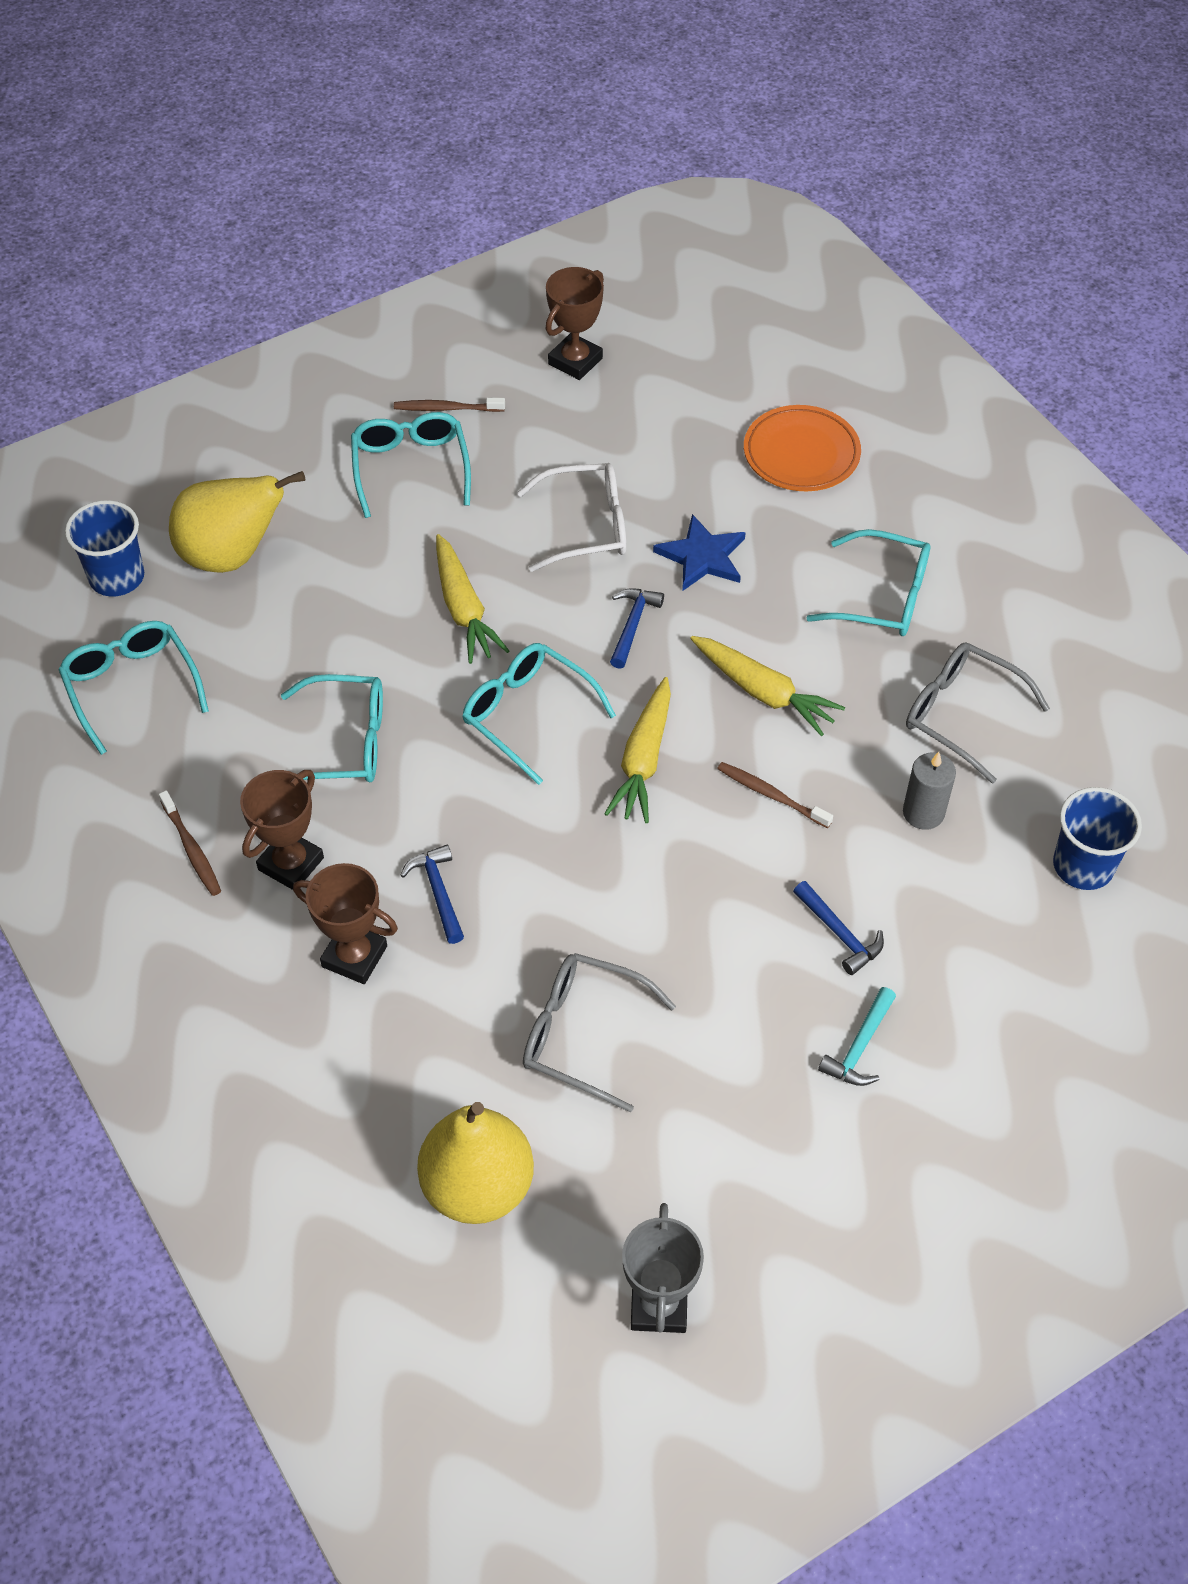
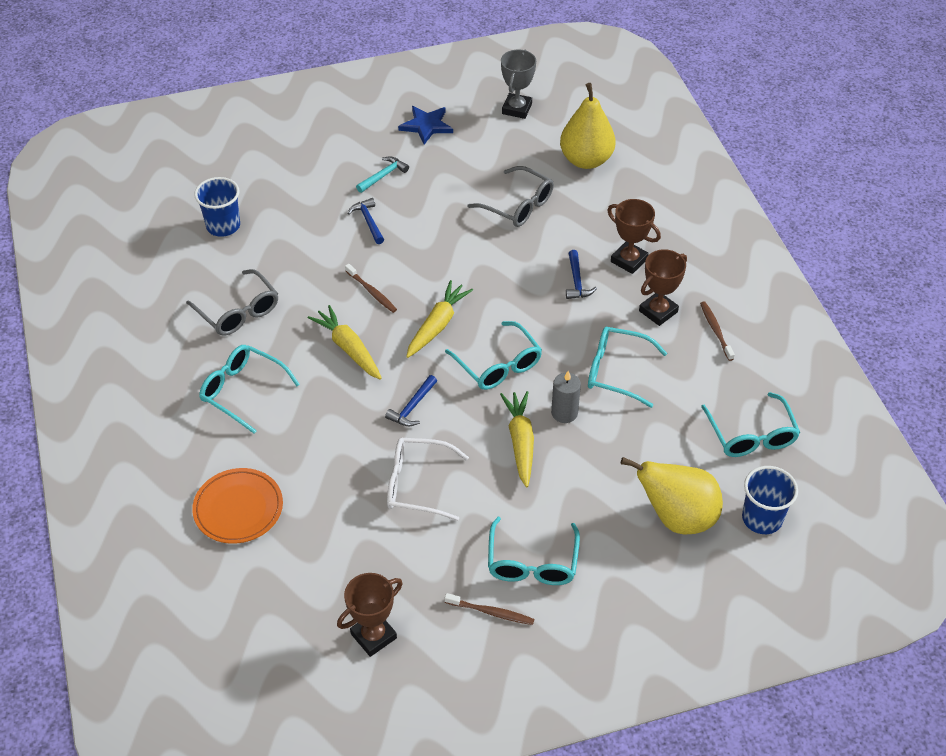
camera: 165 degrees left, 5 degrees down
blue star [653,514,746,591] -> blue star moved to [398,106,453,145]
grey candle [903,752,956,830] -> grey candle moved to [551,371,581,423]

